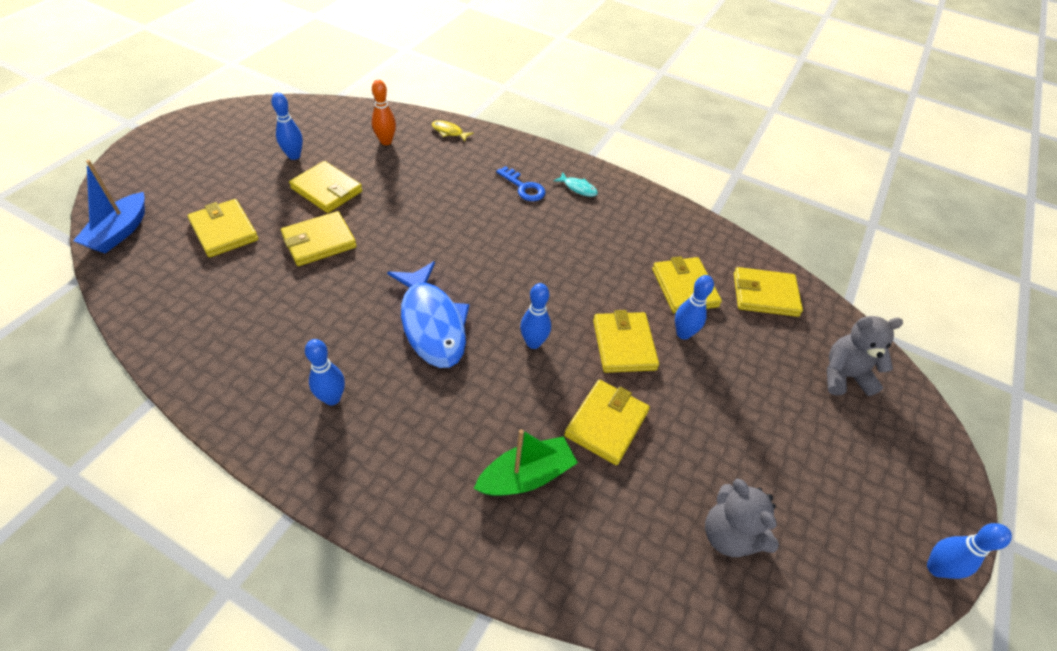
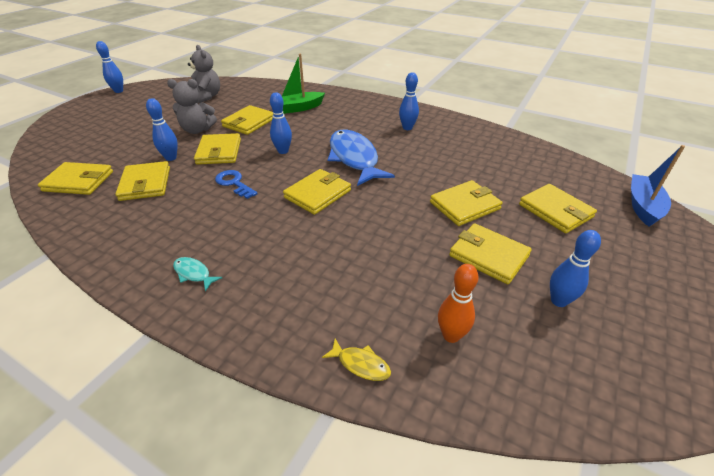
camera: 175 degrees left, 10 degrees down
blue key [496,166,546,201] -> blue key moved to [215,170,258,199]
grey teddy bear [827,316,903,396] -> grey teddy bear moved to [167,79,217,134]
none -> yellow wallet [283,169,351,215]

